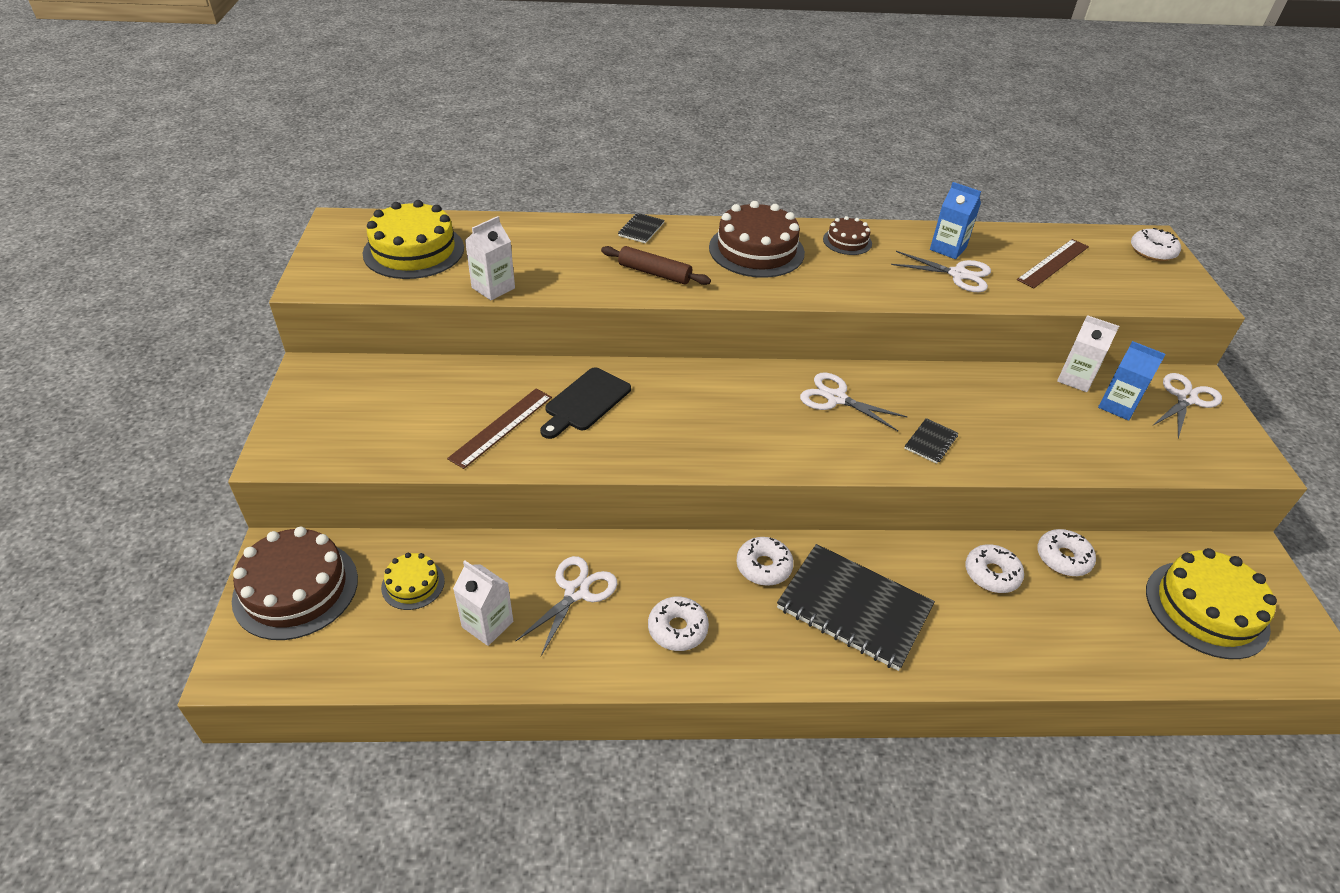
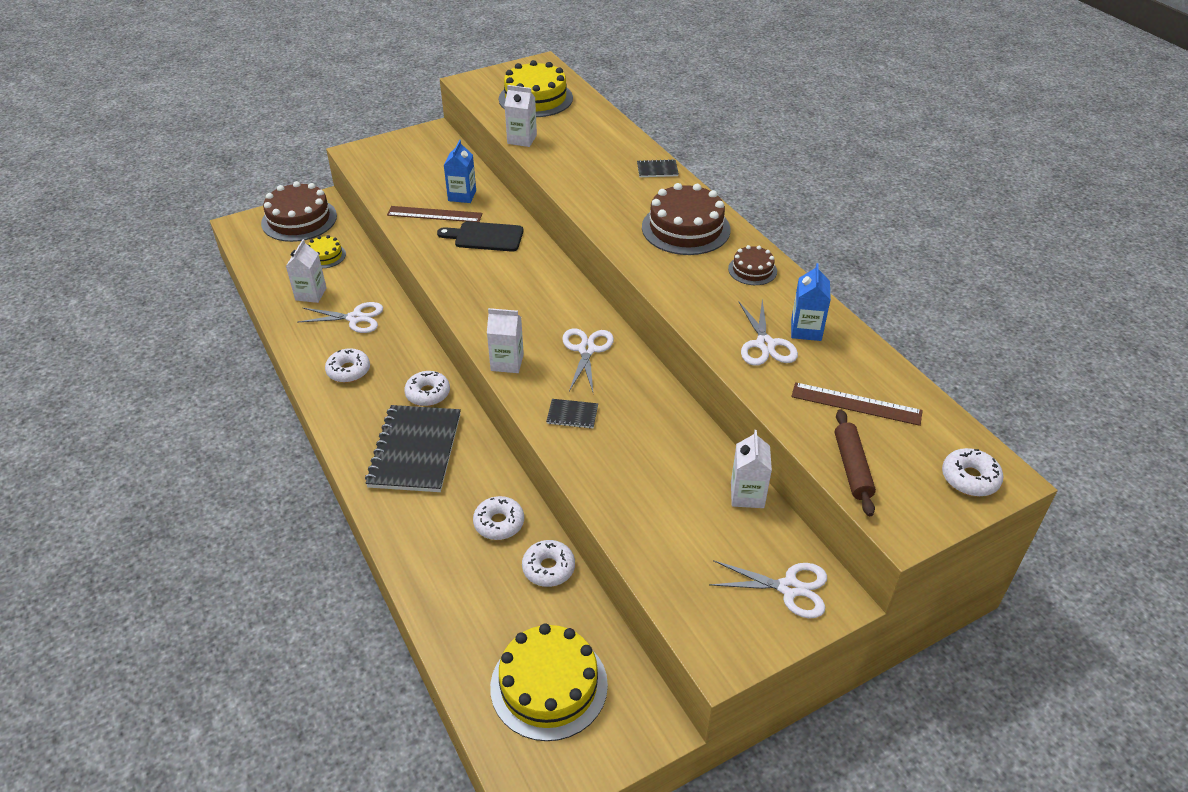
camera: 65 degrees right, 0 degrees up
brown rolling pin [601,246,711,285] -> brown rolling pin moved to [835,409,876,516]
blue carton [1098,341,1166,421] -> blue carton moved to [444,140,476,203]
none -> white carton [487,308,524,373]

